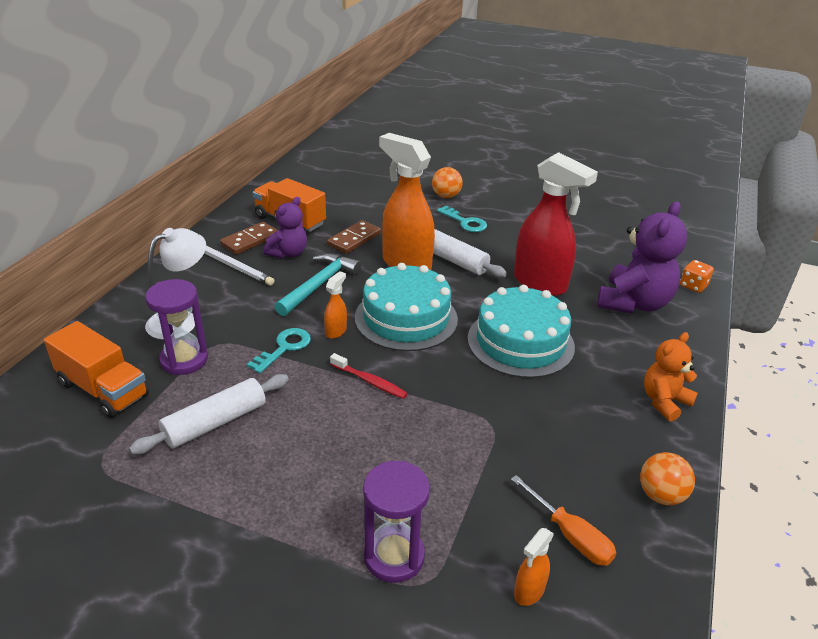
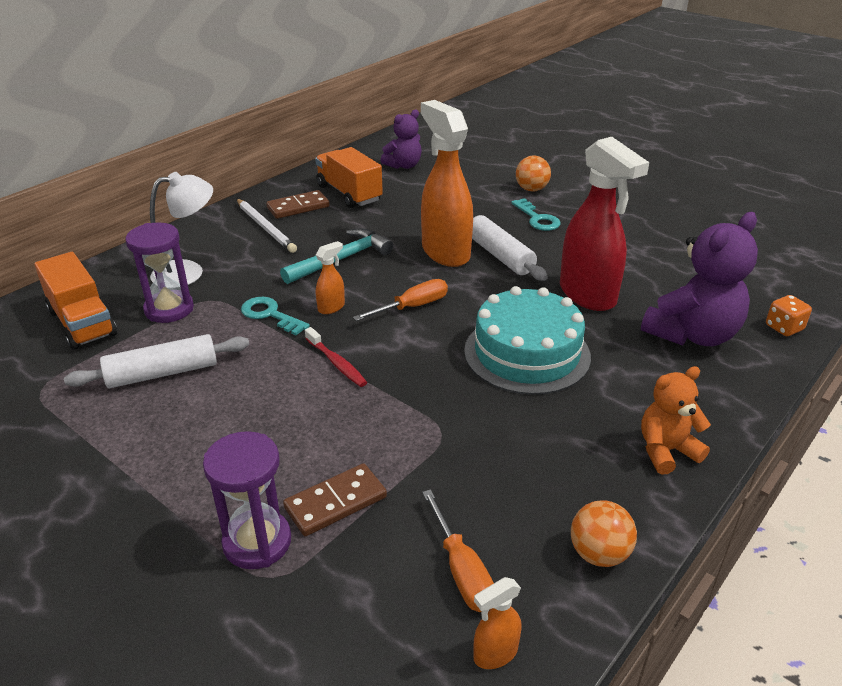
camera: 20 degrees right, 0 degrees up
turquoise key [247,328,311,373] -> turquoise key turned 105 degrees counterclockwise [241,297,310,335]
purple teddy bear [264,197,307,258] -> purple teddy bear moved to [380,109,422,169]
brown domino [327,220,381,254] -> brown domino moved to [283,463,387,536]
turquoise cake [355,263,458,351] -> orange screwdriver [353,279,448,321]
orange spray bottle [514,528,554,606] -> orange spray bottle moved to [473,577,522,669]

